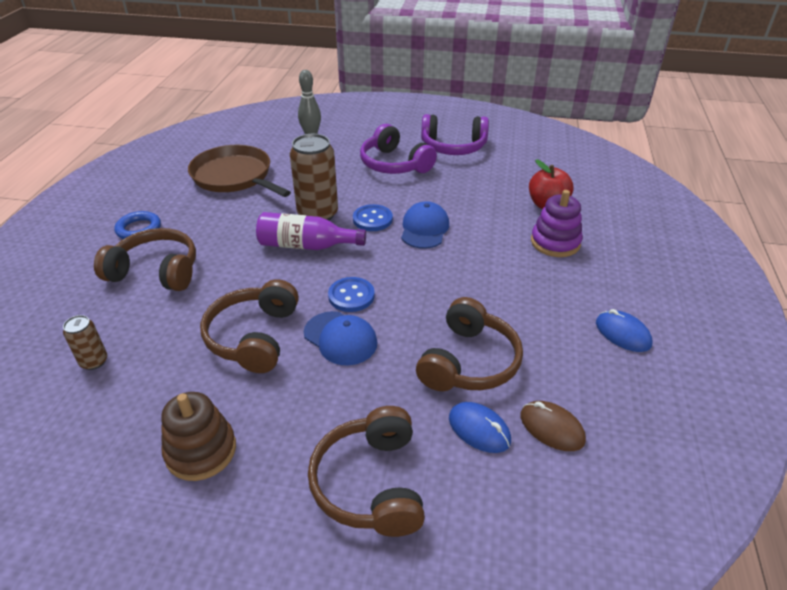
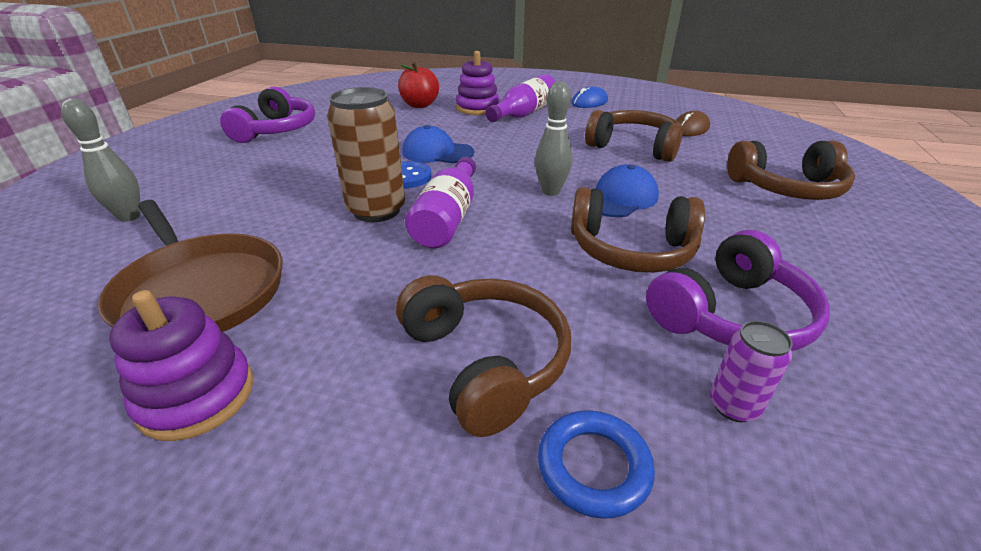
camera: 85 degrees left, 5 degrees down
brown can [63,315,107,370] -> purple can [710,321,793,422]
brown headphones [94,228,196,291] -> brown headphones turned 135 degrees clockwise [396,275,571,437]
blue ring [114,211,161,239] -> blue ring moved to [538,410,655,519]
brown stacking toy [161,392,236,481] -> none
brown pan [188,145,291,197] -> brown pan turned 90 degrees counterclockwise [98,200,283,332]
blue button [328,277,375,312] -> grey bowling pin [535,81,573,196]
purple headphones [360,124,437,174] -> purple headphones moved to [646,230,830,351]
blue mouse [449,402,511,453] -> none
none -> purple stacking toy [109,290,254,441]
none -> purple bottle [486,74,556,122]

